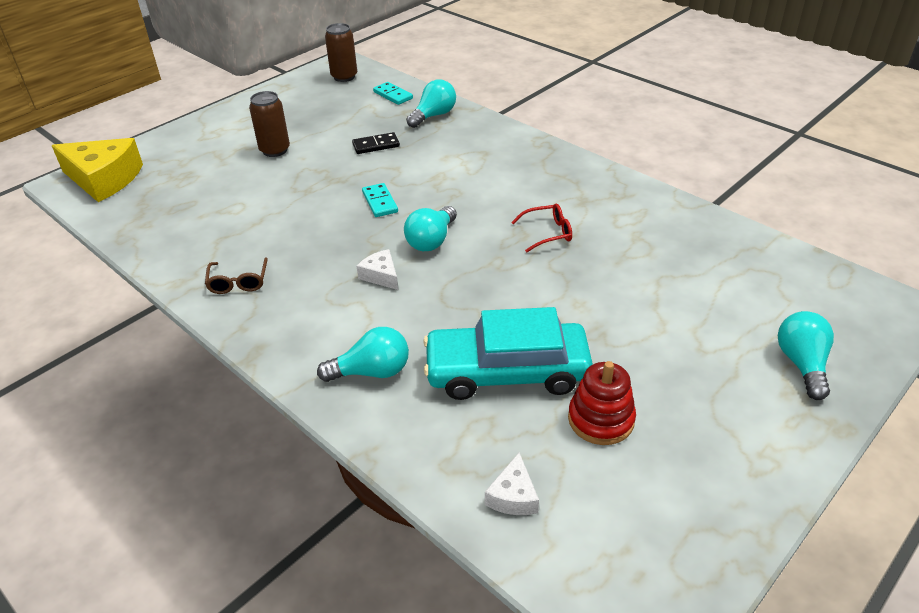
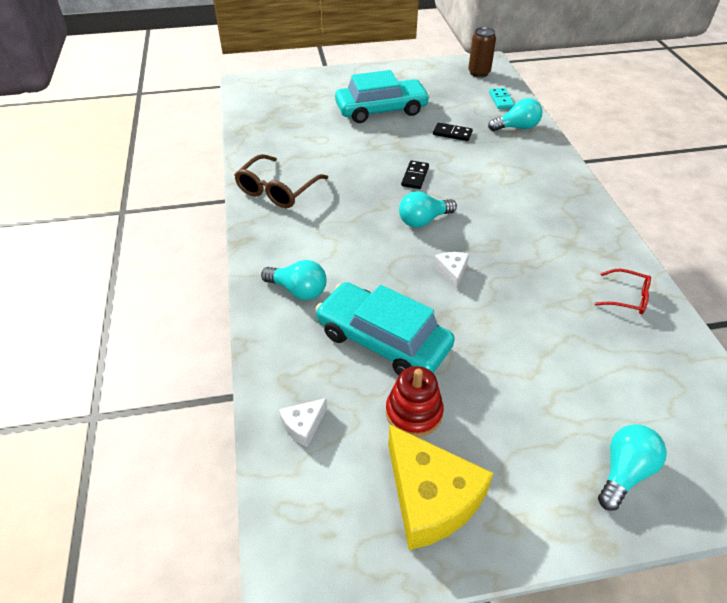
camera: 35 degrees right, 5 degrees up
yellow cheese [51,138,143,202] -> yellow cheese moved to [388,424,494,550]
brown glasses [205,257,268,294] -> brown glasses [234,154,328,208], size x1.71
brown can [249,91,290,157] -> turquoise car [335,70,430,123]
white cheese [356,249,398,290] -> white cheese moved to [434,252,469,289]
turquoise domino [362,183,398,217] -> black domino [401,160,429,189]
red glasses [511,204,572,252] -> red glasses moved to [594,269,651,314]

